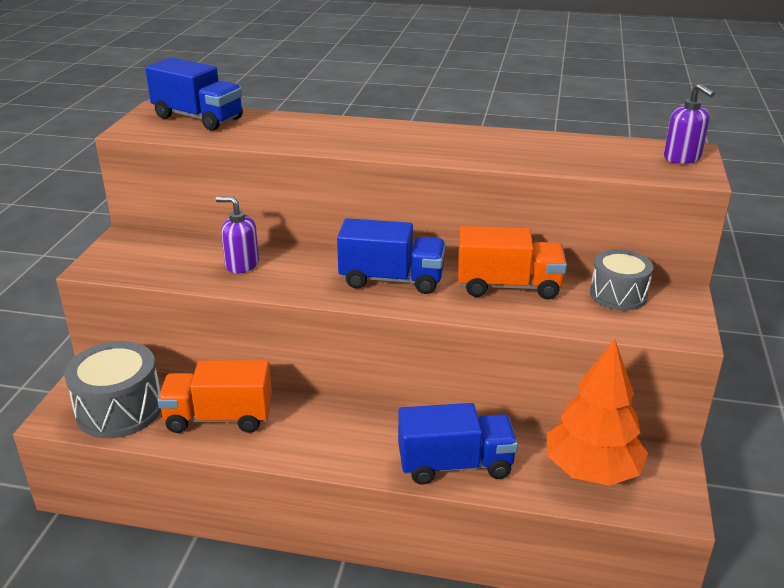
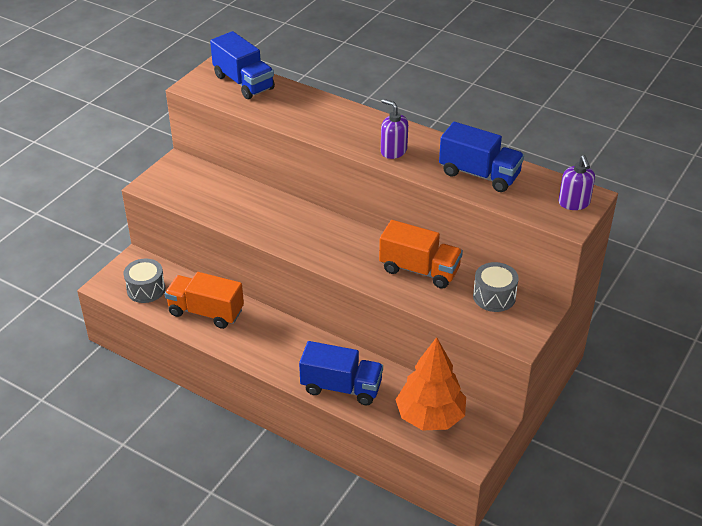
camera: 20 degrees right, 10 degrees up
grey drum [64,341,161,438] -> grey drum [123,259,165,303], size x0.66
purple soap dispenser [216,196,259,273] -> purple soap dispenser moved to [381,99,408,159]
blue truck [337,218,446,294] -> blue truck moved to [439,122,524,192]

